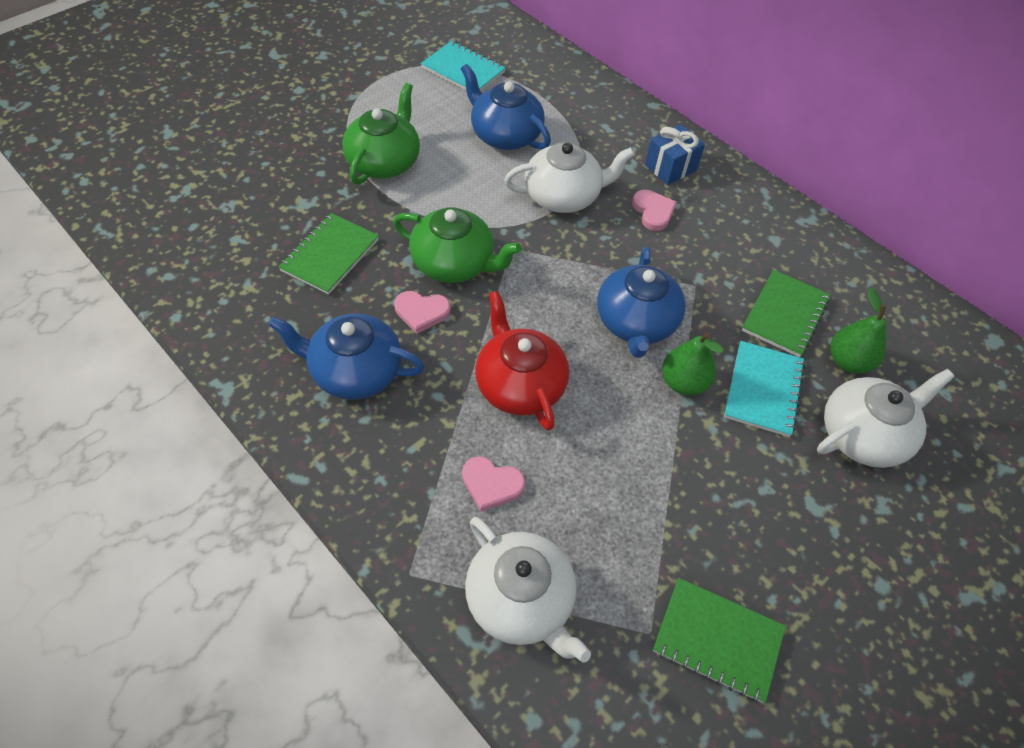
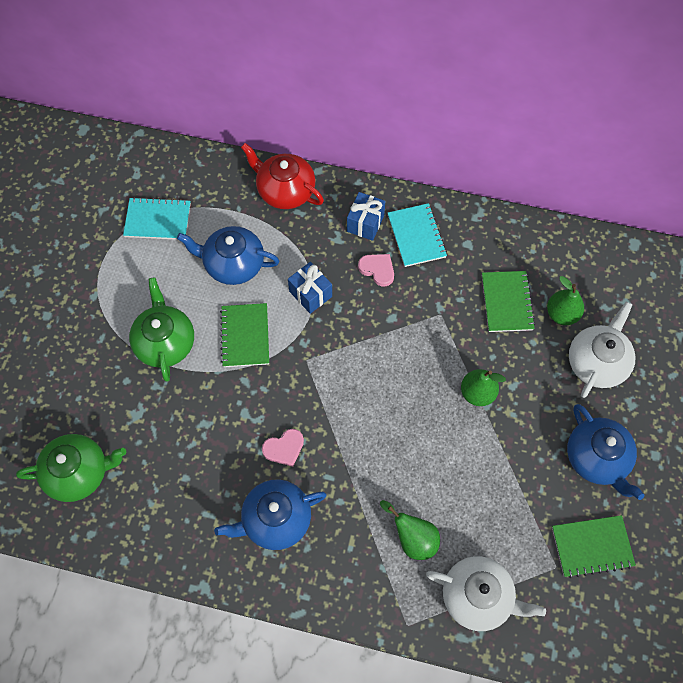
camera: 30 degrees left, 10 degrees up
green notebook [278,213,379,295] -> green notebook moved to [220,303,269,367]
green teapot [393,207,522,283] -> green teapot moved to [16,434,126,502]
pink heart [462,456,525,512] -> green pear [380,500,440,560]
red teapot [475,291,569,431] -> red teapot moved to [241,143,324,209]
white teapot [504,142,635,213] -> blue gift [288,262,332,314]
blue teapot [597,247,686,358] -> blue teapot moved to [567,404,645,500]
turquoise notebook [724,341,805,437] -> turquoise notebook moved to [388,203,447,267]

